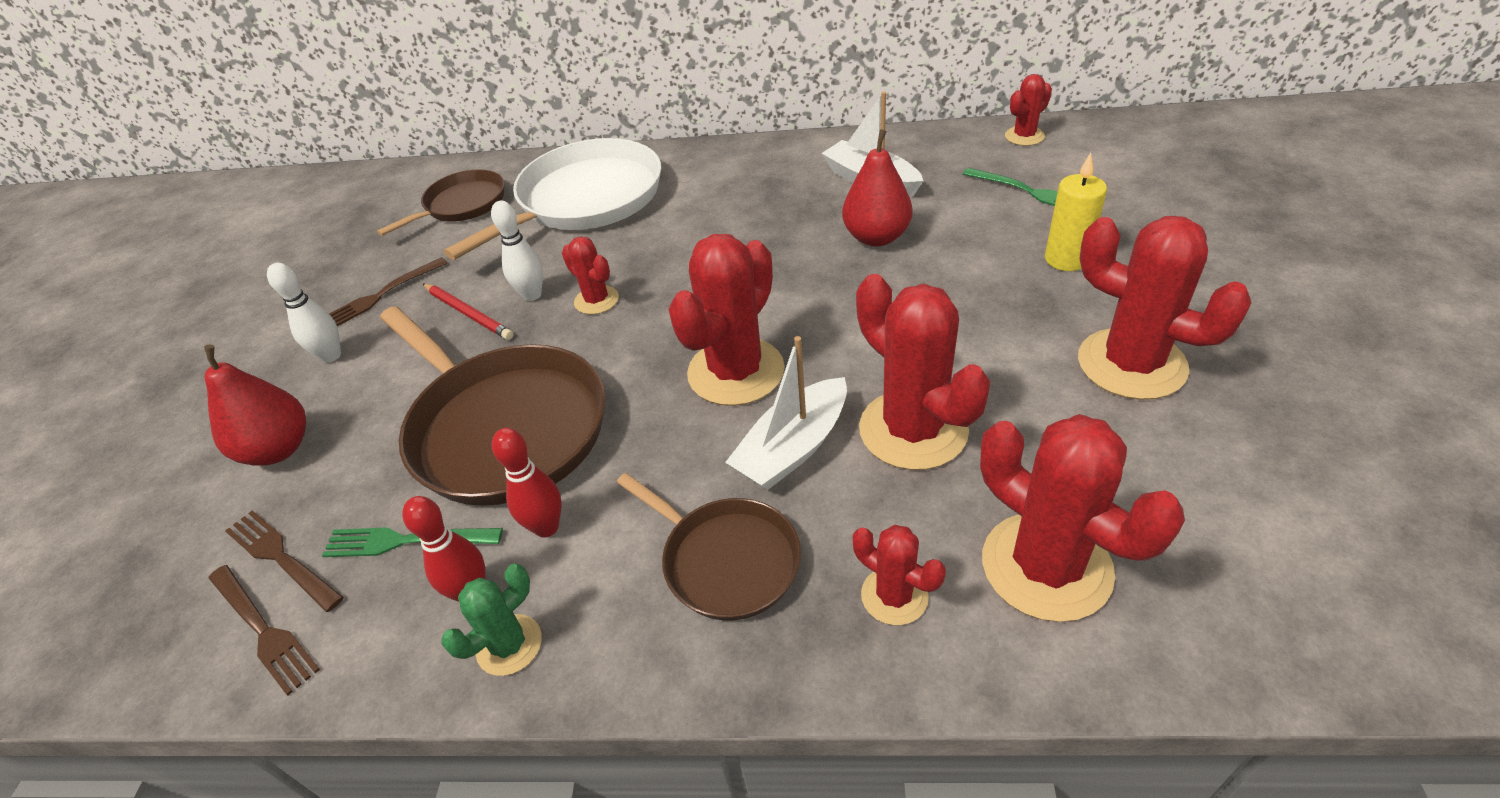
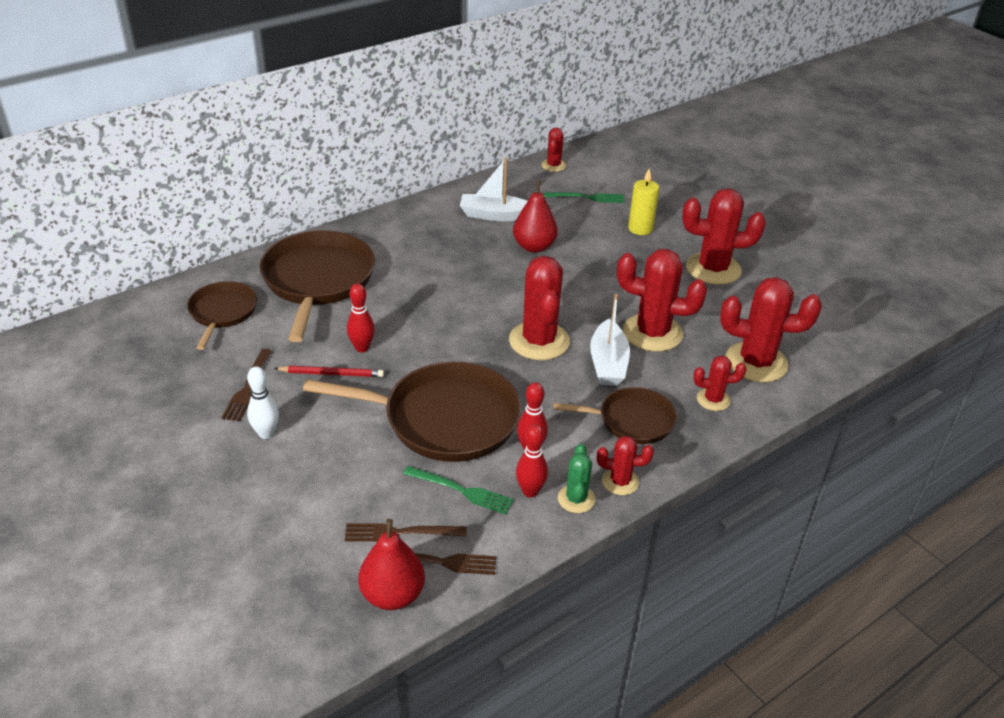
camera: 45 degrees left, 5 degrees down
red pear [204,345,306,466] -> red pear moved to [358,519,425,610]
green fork [322,527,503,557] -> green fork turned 120 degrees counterclockwise [403,466,514,515]
white pan [444,138,661,260] -> brown pan [259,230,375,342]
white bowling pin [491,201,543,301] -> red bowling pin [347,283,375,352]
red cactus [562,236,619,314] -> red cactus moved to [597,436,654,495]

